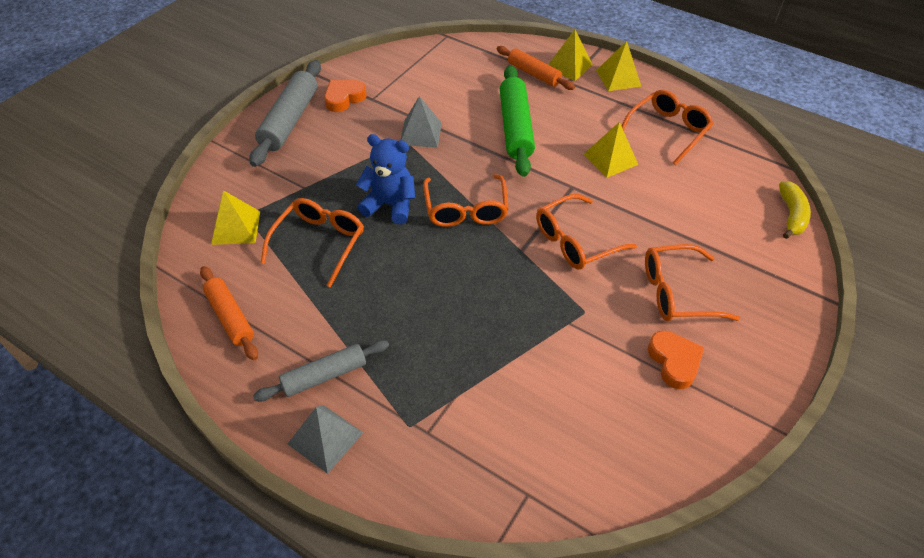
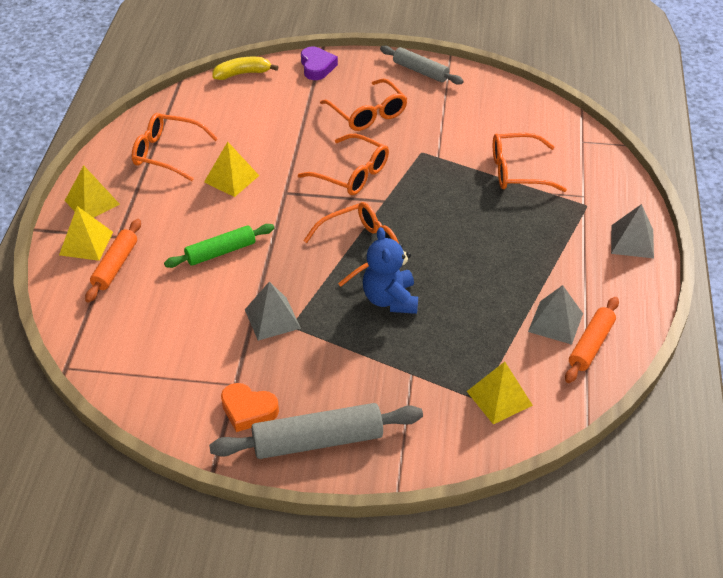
camera: 115 degrees left, 5 degrees down
grey rolling pin [253,340,389,401] -> grey rolling pin moved to [380,45,464,85]
orange glasses [261,198,364,288] -> orange glasses moved to [493,133,567,192]
green rolling pin [500,65,535,177] -> green rolling pin [164,224,274,268], size x0.64
orange heart [648,331,704,389] -> none
none -> purple heart [301,47,338,80]
none -> grey pyramid [528,285,583,345]

